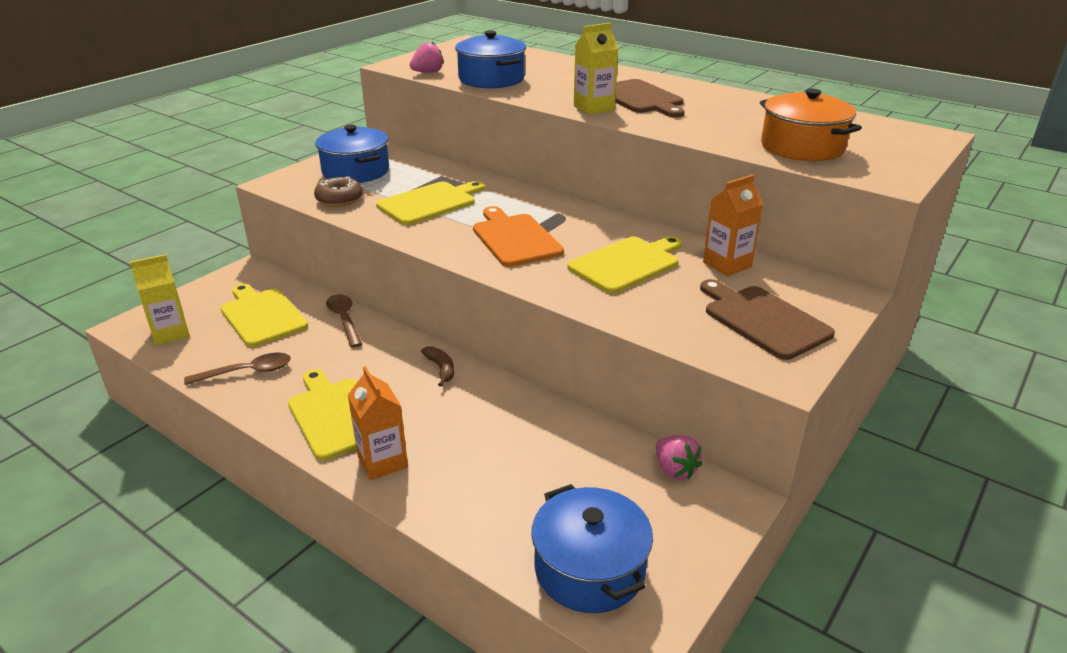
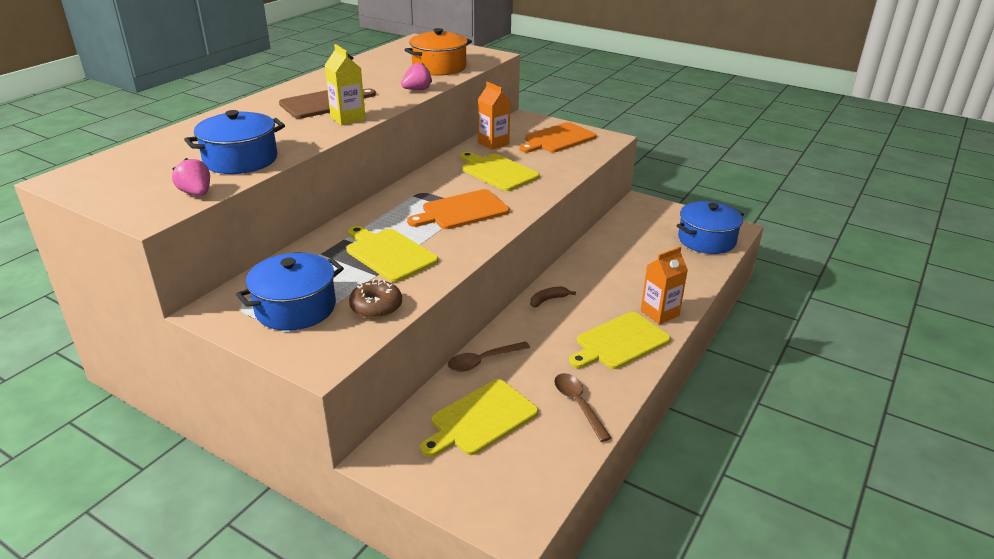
camera: 95 degrees left, 0 degrees up
yellow carton [130,254,190,345] -> none
pink strawberry [656,435,702,480] -> pink strawberry moved to [401,62,432,90]
brown cutting board [700,279,835,360] -> orange cutting board [519,122,596,152]

